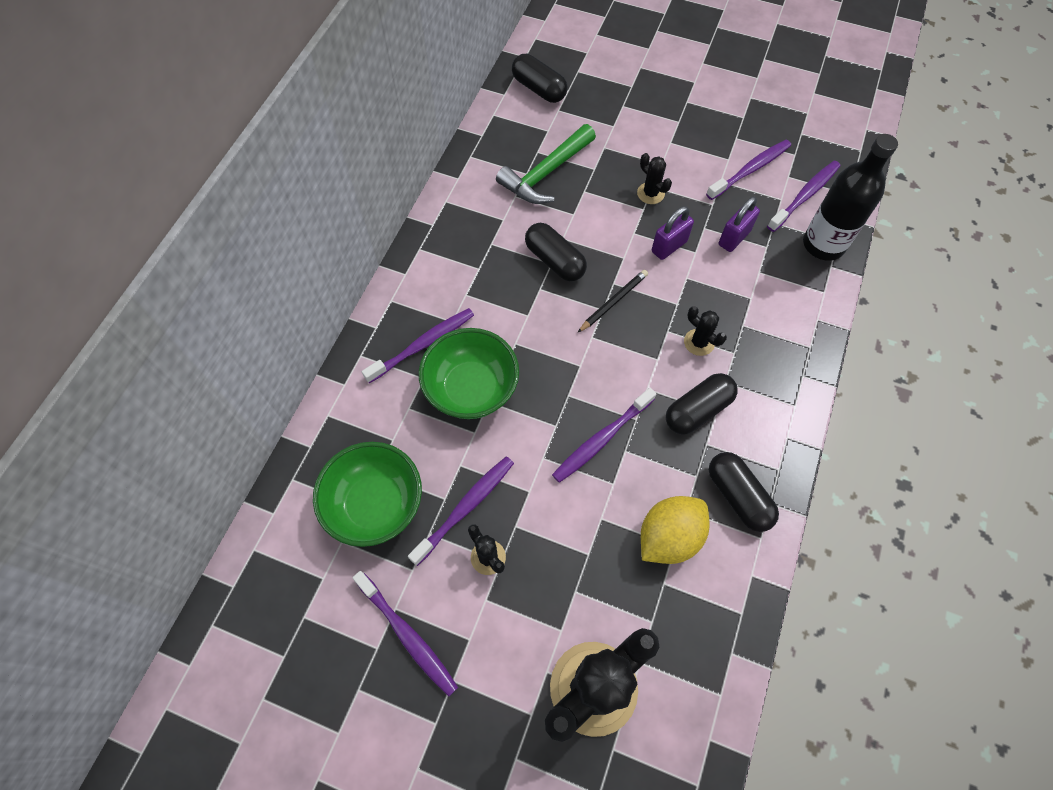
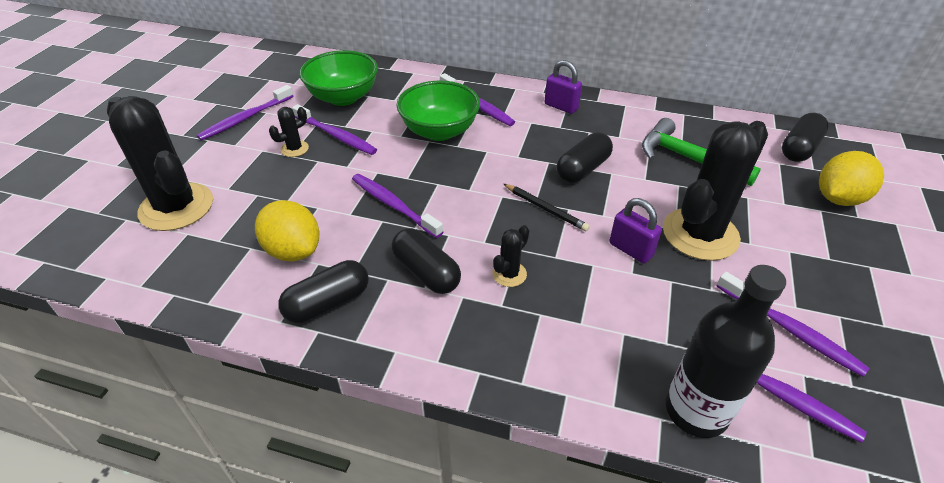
camera: 85 degrees right, 20 degrees down
black cactus [637,153,672,204] -> black cactus [663,121,768,261], size x2.32
purple padlock [719,197,760,252] -> purple padlock moved to [544,60,582,114]
none -> yellow lemon [819,151,884,206]

